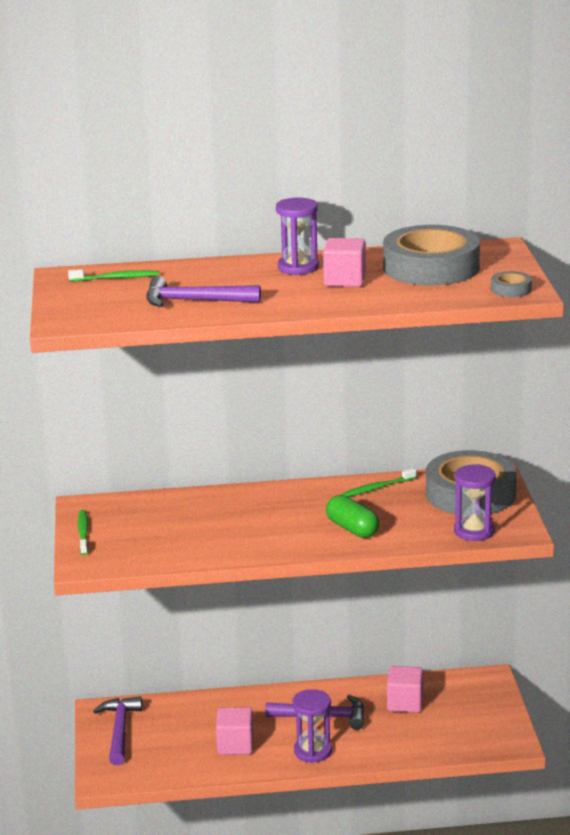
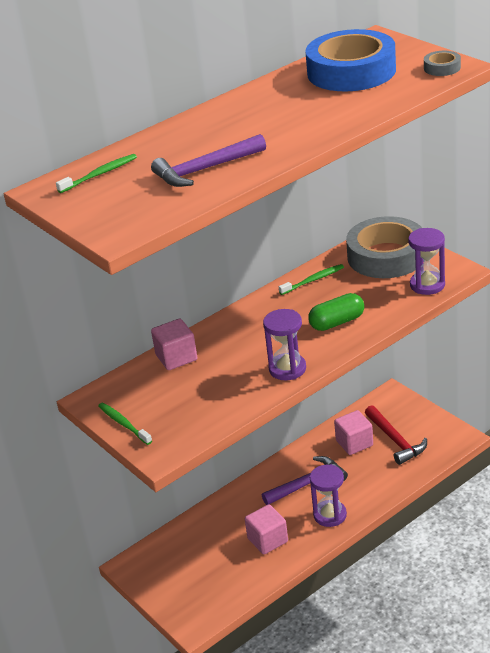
camera: 30 degrees left, 10 degrees up
purple hammer [93,696,142,765] -> none
purple hourglass [276,198,319,275] -> purple hourglass moved to [263,309,306,380]
pink cube [323,238,366,287] -> pink cube moved to [151,319,198,370]
green capsule [326,495,379,538] -> green capsule turned 45 degrees counterclockwise [308,293,364,331]
green toothbrush [342,468,417,497] -> green toothbrush turned 150 degrees counterclockwise [279,264,344,295]
grey tape [383,225,480,285] -> blue tape [306,29,396,91]
none -> red hammer [365,405,427,465]

